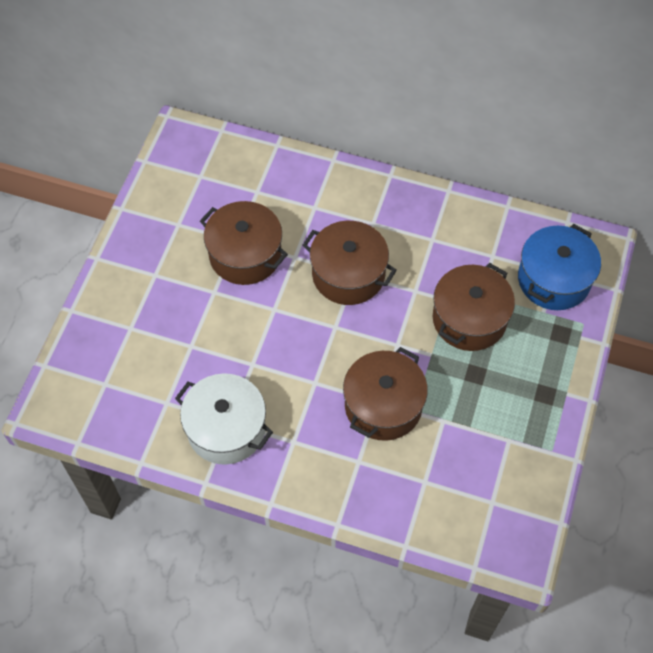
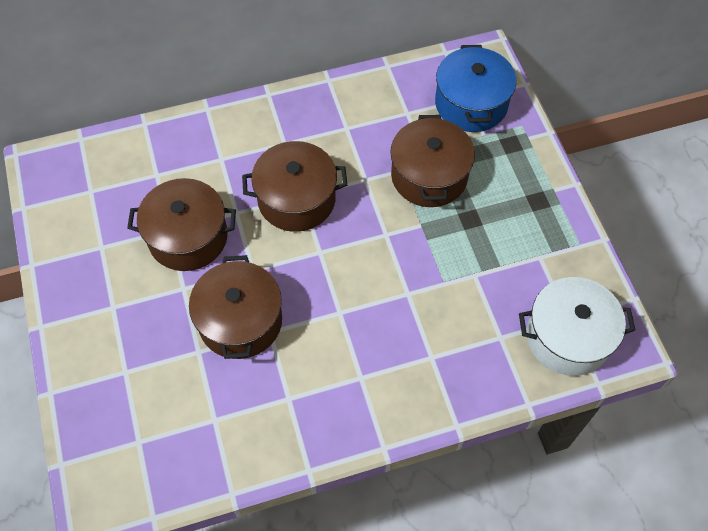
camera: 35 degrees left, 0 degrees up
white pot [175,373,273,465] -> white pot moved to [519,277,635,376]
brown pot [343,347,428,441] -> brown pot moved to [189,255,282,359]

